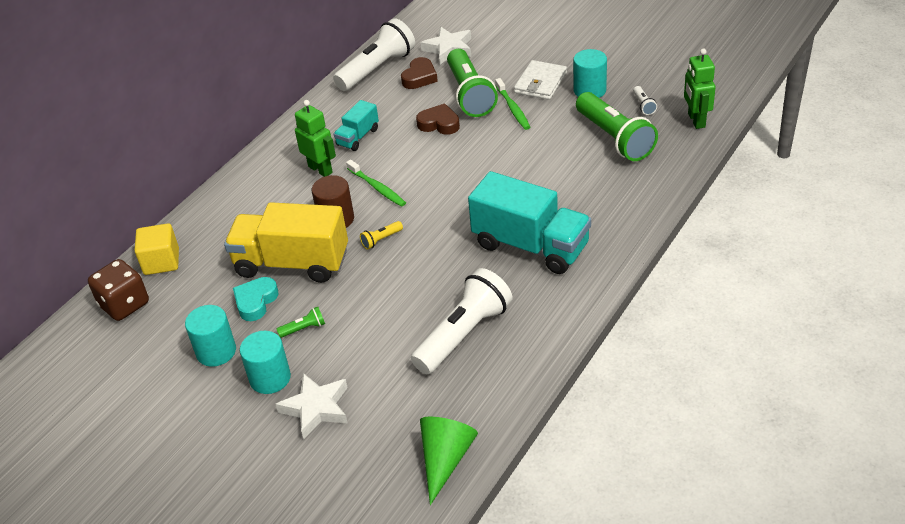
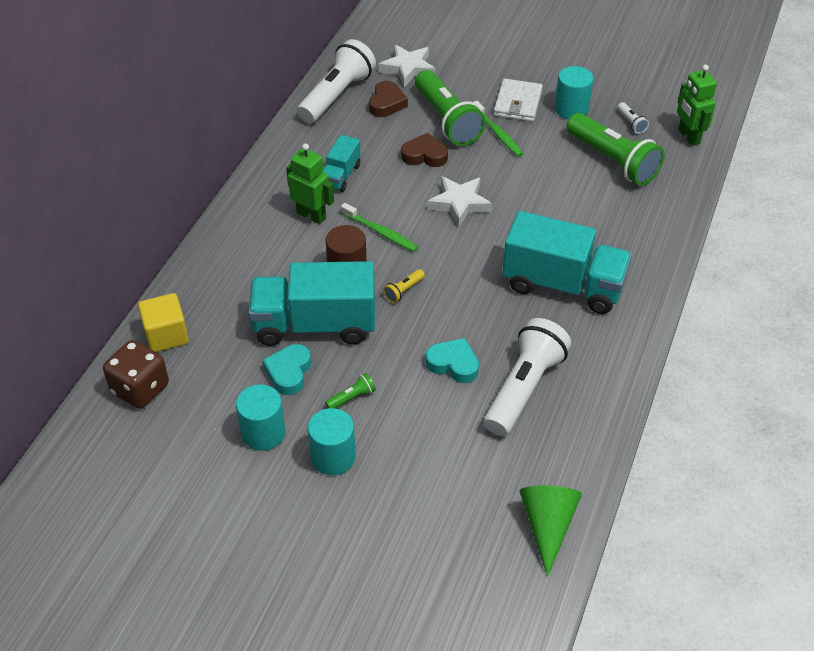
camera: 15 degrees left, 5 degrees up
yellow truck [224,202,348,283] -> turquoise truck [248,261,375,346]
white star [276,373,348,439] -> white star moved to [427,176,492,227]
none -> turquoise heart [426,338,479,383]

